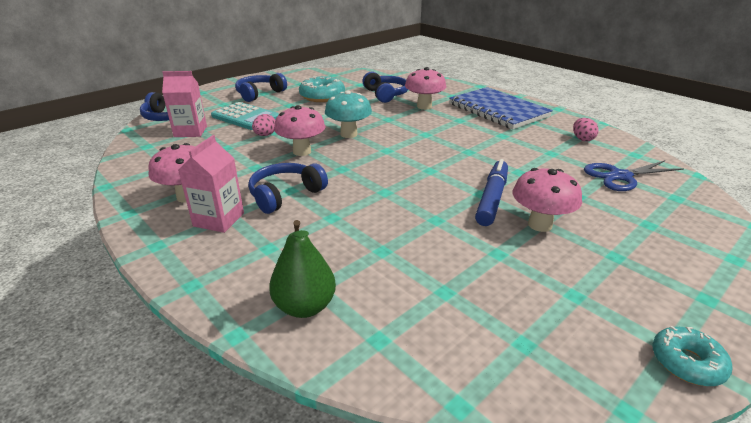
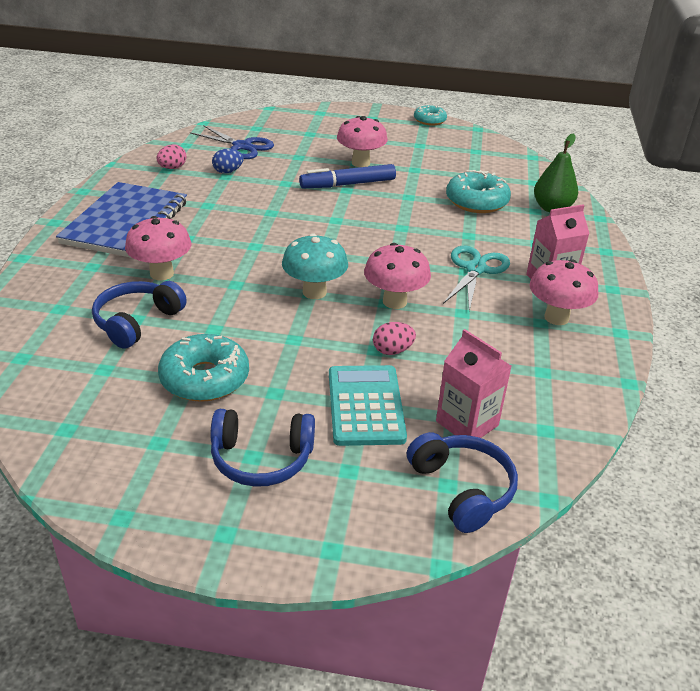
camera: 130 degrees left, 5 degrees up
blue headphones [248,163,328,214] -> turquoise scissors [443,246,510,311]
none -> blue egg [212,149,244,173]
none -> turquoise donut [446,170,511,213]

